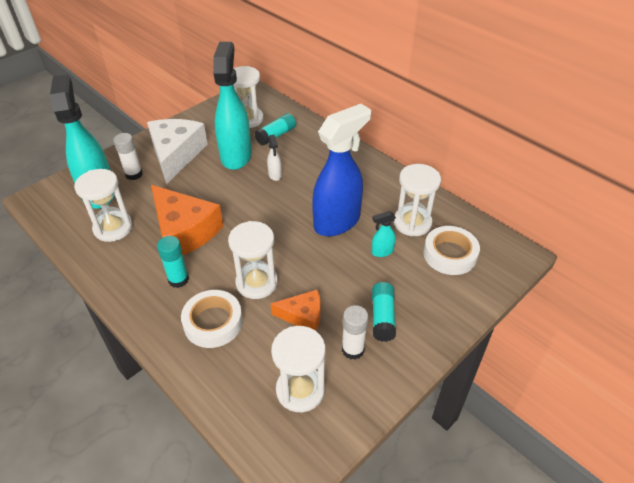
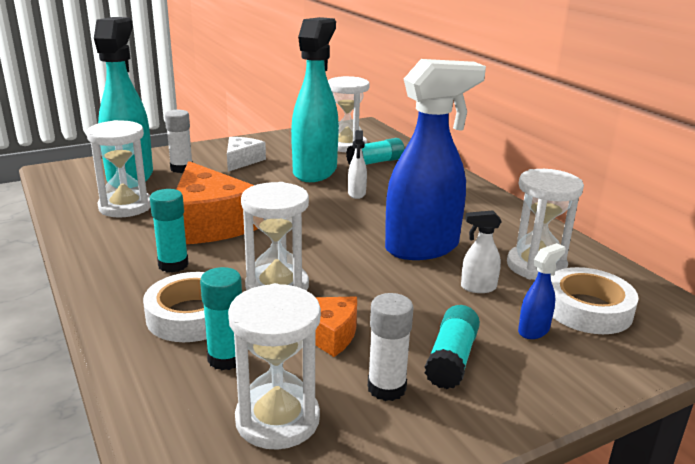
camera: 15 degrees right, 20 degrees down
white cheese [147,119,208,184] -> white cheese [227,137,266,172], size x0.55
turquoise spray bottle [371,211,396,257] -> white spray bottle [461,210,502,293]
none -> turquoise glue stick [200,267,242,370]
none -> blue spray bottle [518,243,565,339]

